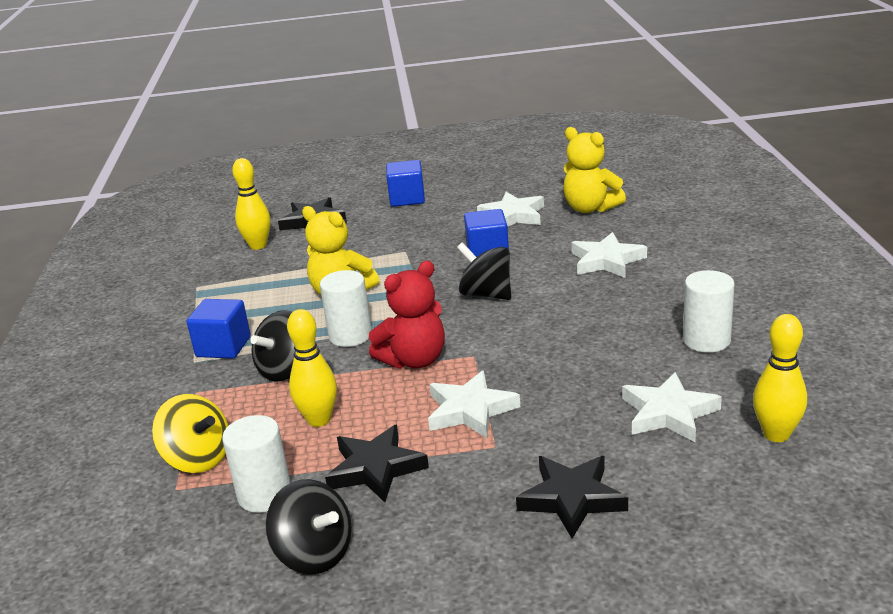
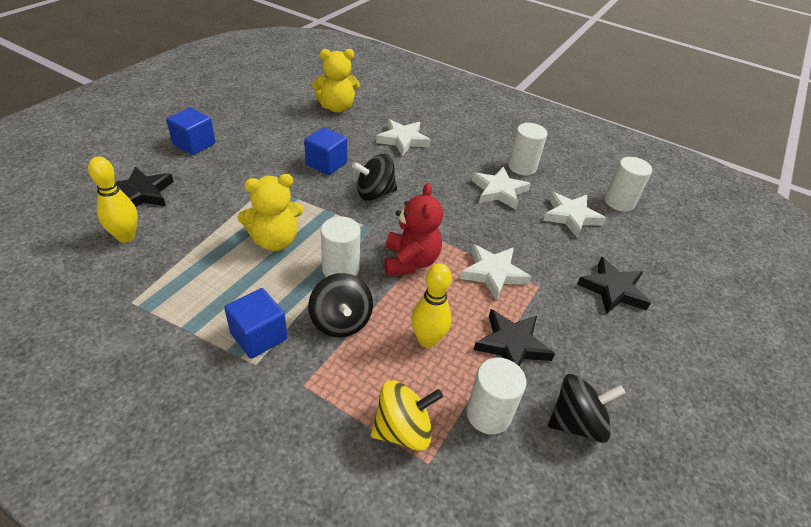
camera: 60 degrees left, 15 degrees up
white star [477,192,544,227] -> white star moved to [471,167,531,210]
yellow bowling pin [753,314,807,442] -> white cylinder [605,157,652,212]

